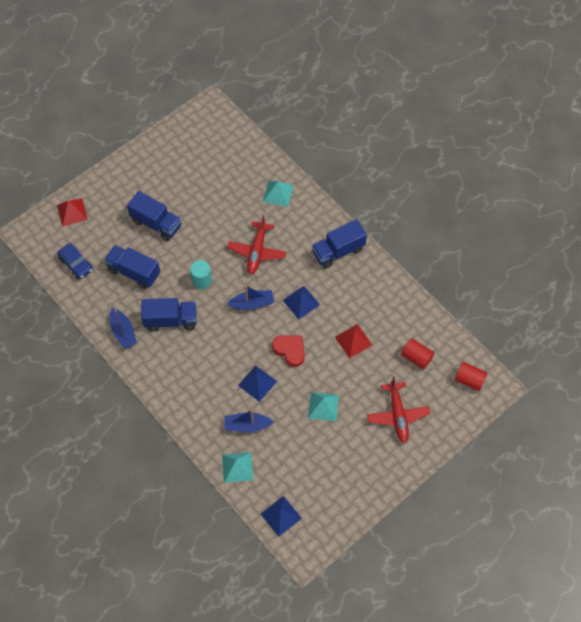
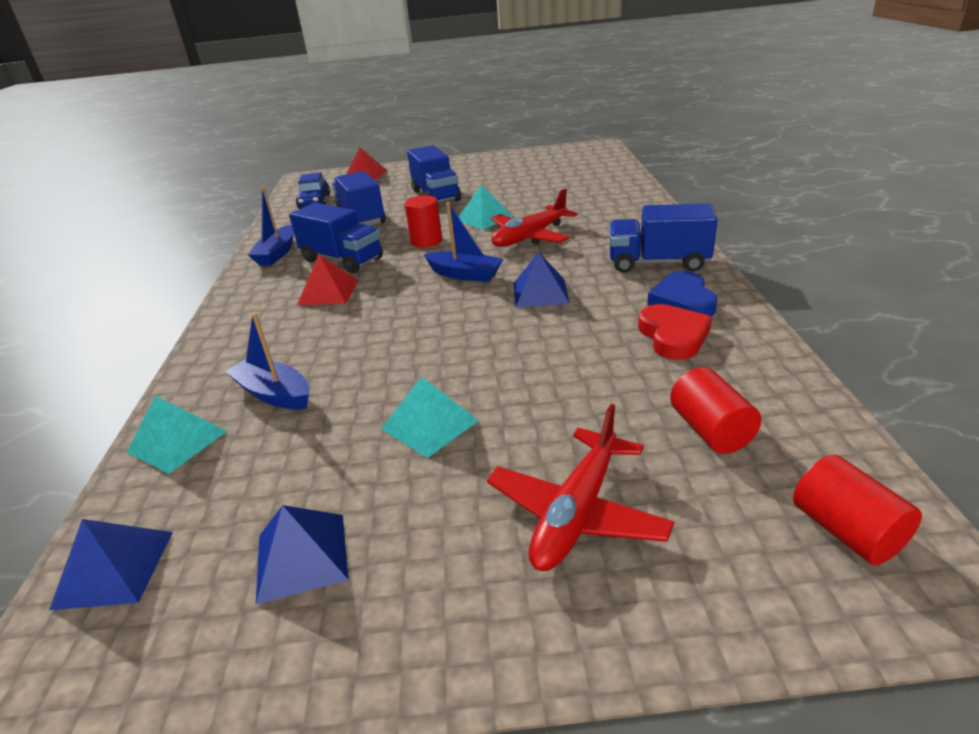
camera: 40 degrees right, 30 degrees down
turquoise cylinder [190,260,212,289] -> red cylinder [404,195,442,248]
blue pyramid [238,365,277,402] -> blue pyramid moved to [256,505,349,604]
turquoise pyramid [263,181,294,207] -> turquoise pyramid moved to [459,184,513,230]
red heart [272,335,305,367] -> red heart moved to [638,304,712,360]
red pyramid [335,324,372,358] -> red pyramid moved to [297,254,358,305]
none -> blue heart [647,271,717,316]

